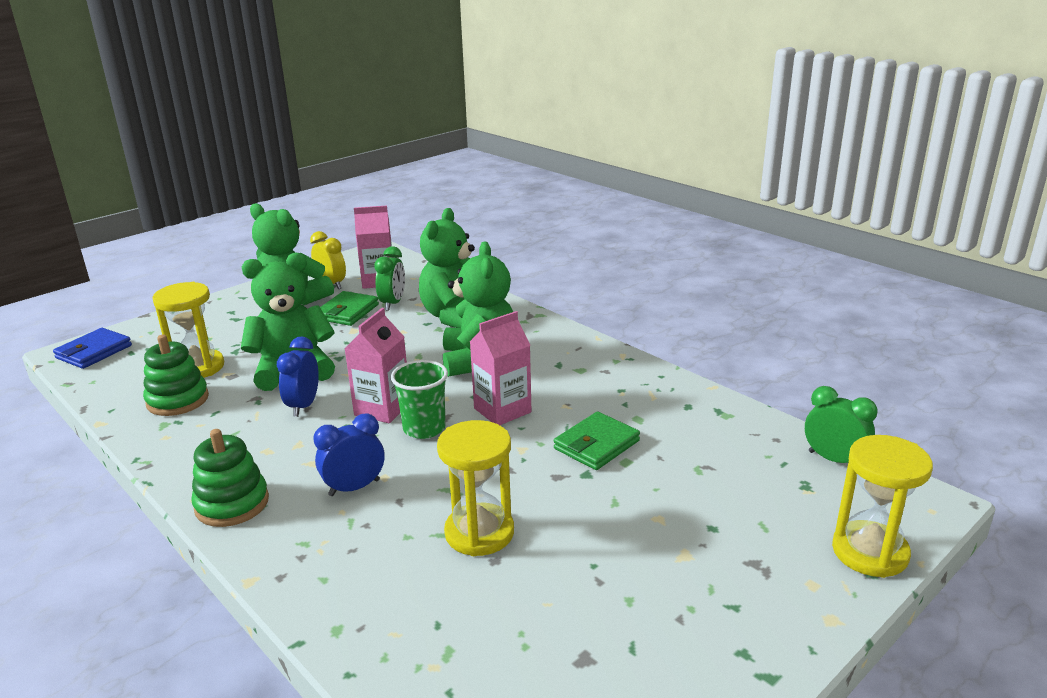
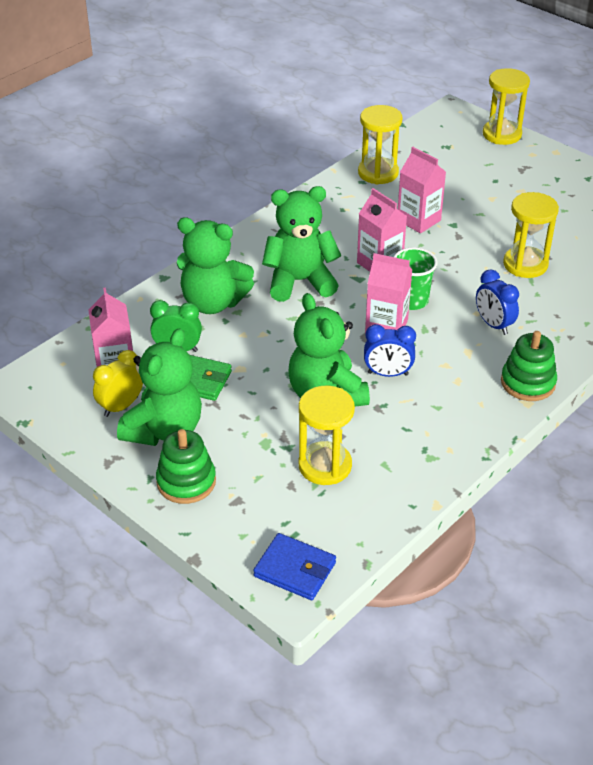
camera: 95 degrees left, 15 degrees up
green stacking toy [143,335,209,416] -> green stacking toy moved to [156,429,216,504]
green wallet [554,412,640,470] -> pink carton [398,147,446,233]
green clock [805,386,878,463] -> none
none -> yellow hourglass [358,105,402,184]

